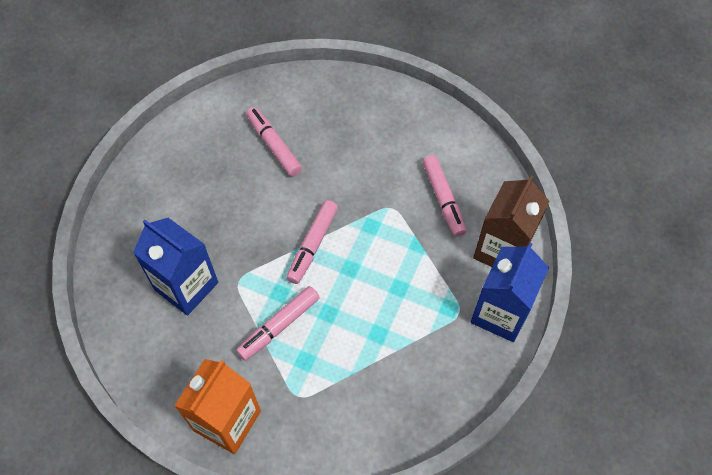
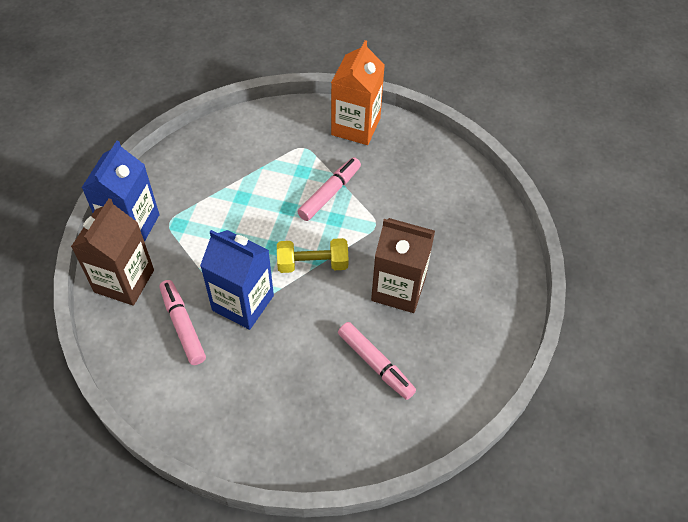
camera: 170 degrees right, 5 degrees down
blue carton [133,218,218,316] -> blue carton moved to [200,230,274,330]
pink marker [286,200,338,284] -> yellow dumbbell [277,238,349,273]
none -> brown carton [371,218,435,313]

